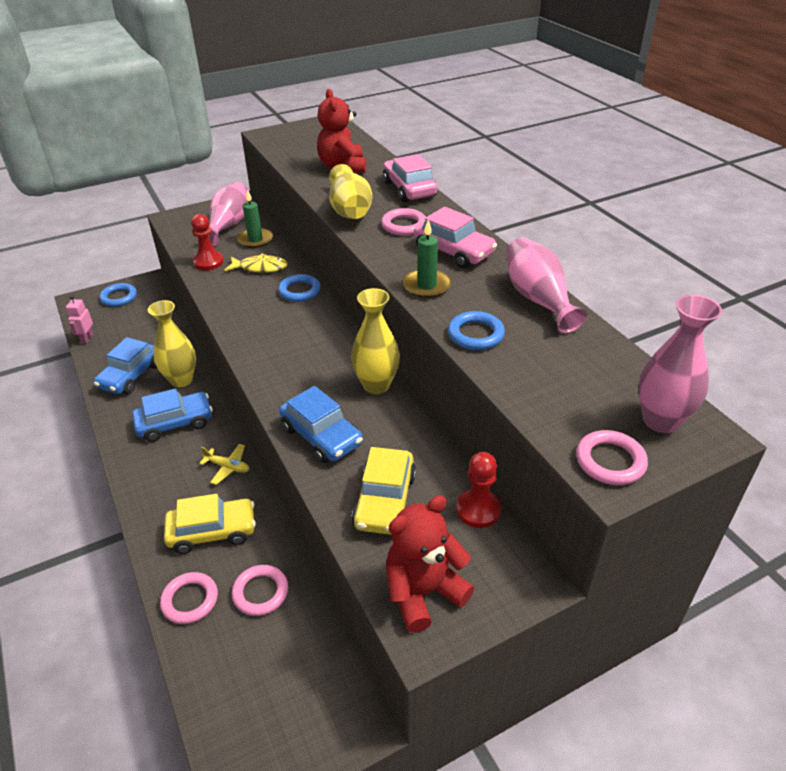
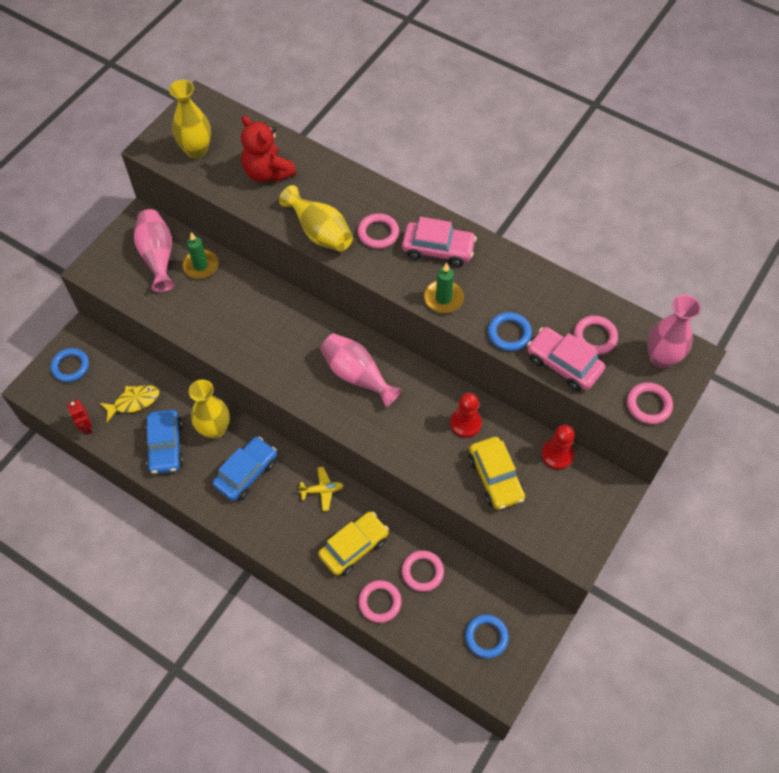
camera: 30 degrees left, 20 degrees up
pink robot [66,295,93,344] -> red robot [67,400,92,435]
red pawn [191,214,224,270] -> red pawn moved to [450,393,482,438]
yellow fish [225,254,288,273] -> yellow fish moved to [100,385,159,422]
blue ring [278,274,321,302] -> blue ring moved to [465,615,509,658]
blue car [279,386,363,463] -> none
yellow vase [351,288,400,394] -> yellow vase moved to [169,80,211,159]
pink car [383,154,438,202] -> pink car moved to [527,327,605,391]
red teddy bear [386,495,474,633] -> none
pink vase [506,237,588,334] -> pink vase moved to [320,333,402,408]
none -> pink ring [574,316,618,355]

